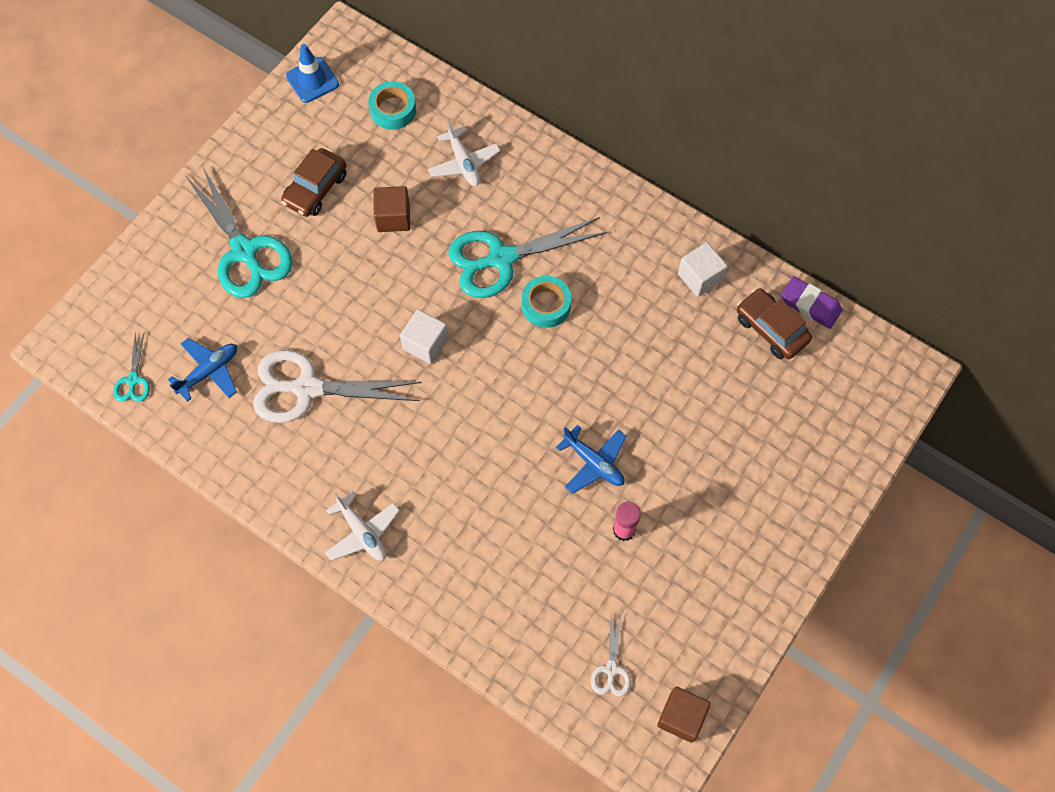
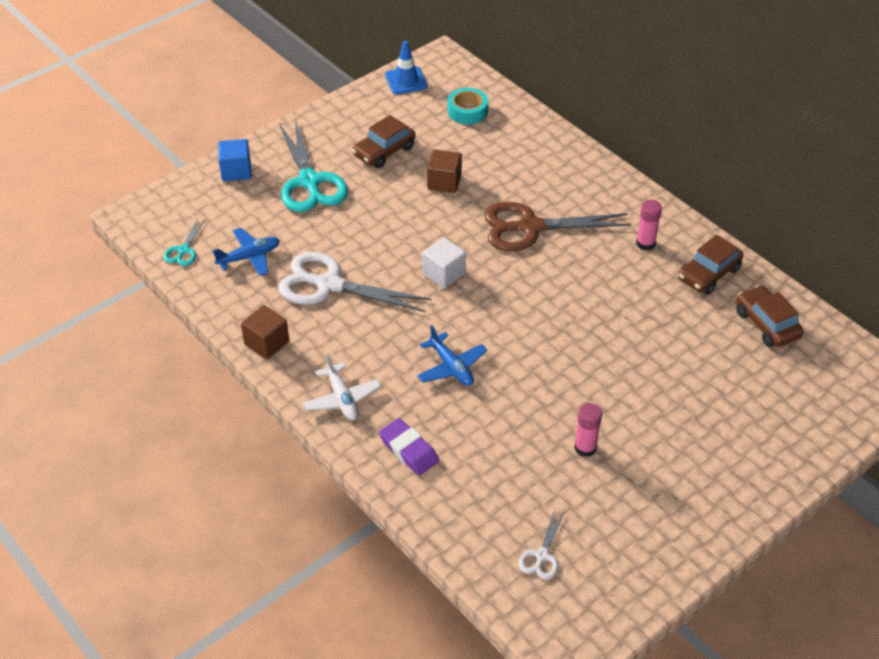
camera: 15 degrees right, 20 degrees down
white plane [428,120,500,186] -> none
turquoise scissors [449,217,607,298] -> brown scissors [484,202,631,251]
turquoise tape [522,276,571,328] -> none
blue plane [556,425,626,494] -> blue plane moved to [417,325,487,386]
brown cube [657,687,711,743] -> brown cube moved to [241,305,289,359]
white cube [678,242,728,297] -> brown car [678,235,743,295]
purple eraser [781,276,843,329] -> purple eraser moved to [379,418,439,475]
none -> blue cube [218,139,252,181]
none -> pink glue stick [636,200,662,251]

